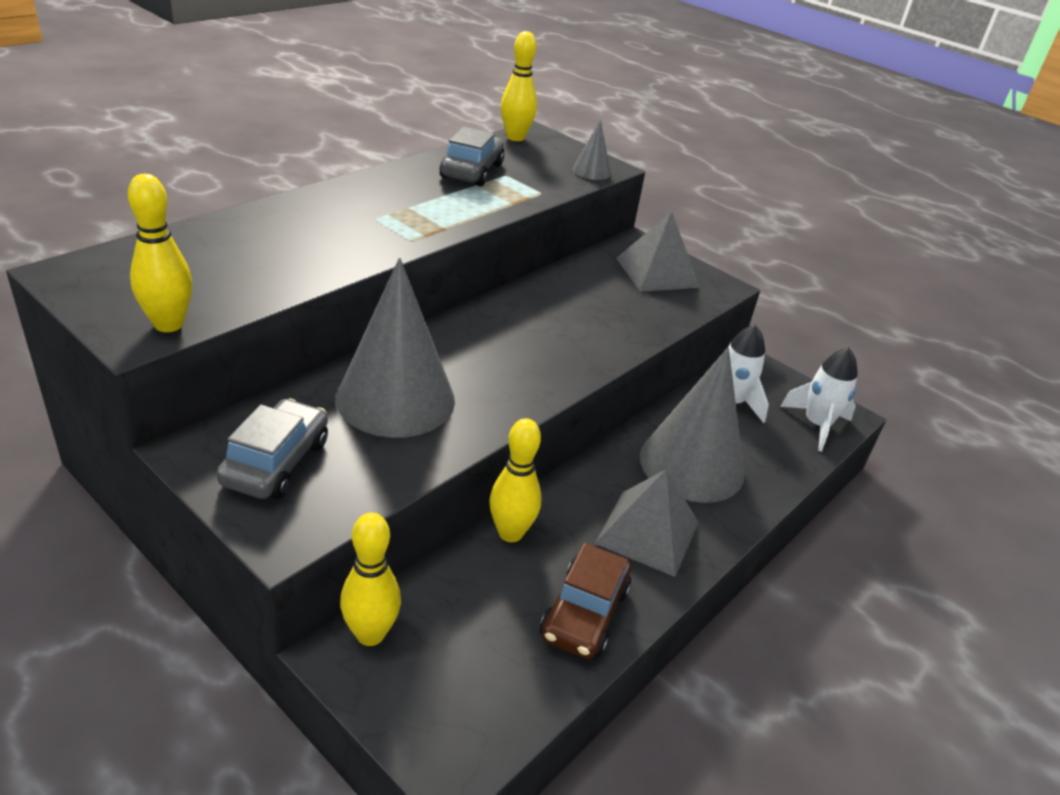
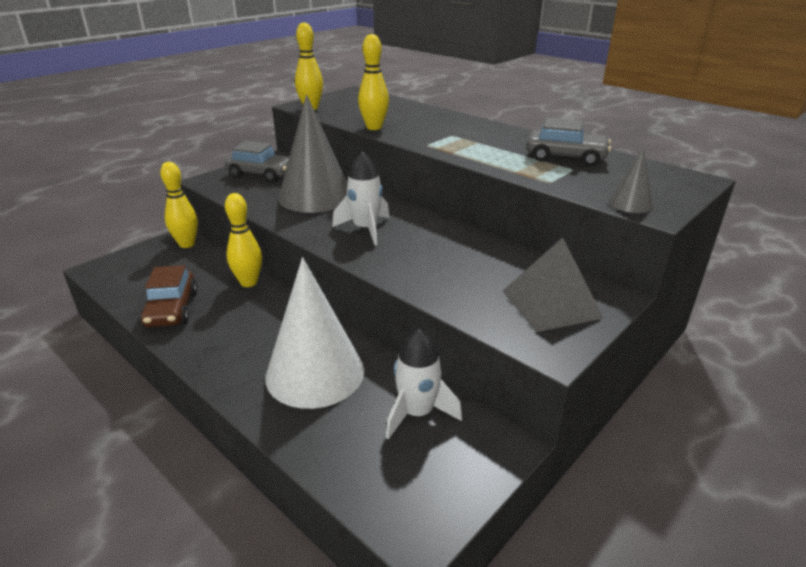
camera: 95 degrees right, 5 degrees down
yellow bowling pin [501,31,537,141] -> yellow bowling pin moved to [358,34,389,130]
brown car [540,543,631,659] -> brown car turned 120 degrees counterclockwise [140,265,198,327]
grey pyramid [595,469,699,577] -> none
grey cone [640,347,744,503] -> white cone [265,257,364,409]
white rocket [780,347,858,452] -> white rocket moved to [332,152,390,245]

